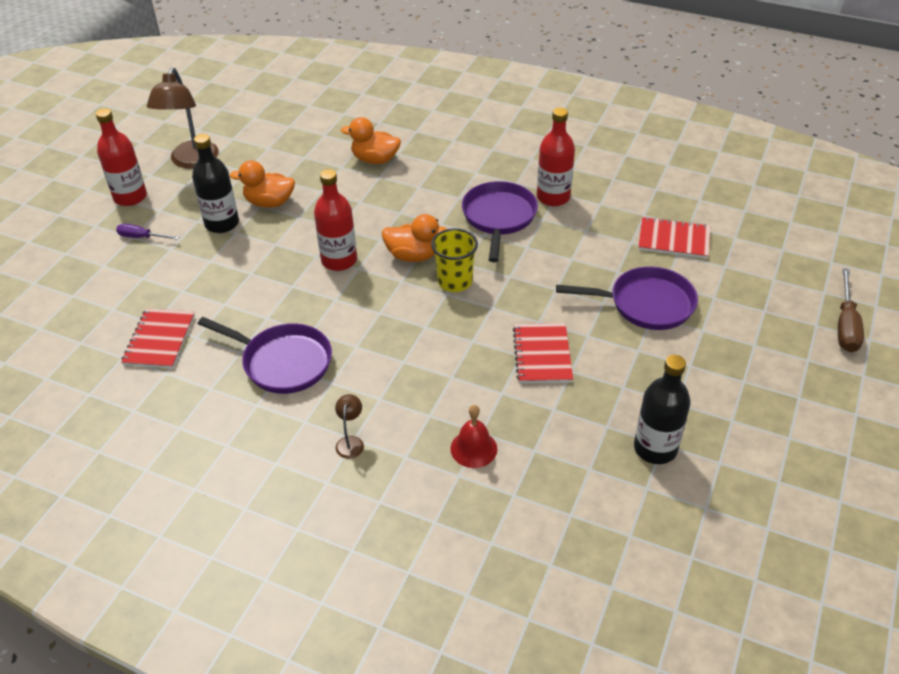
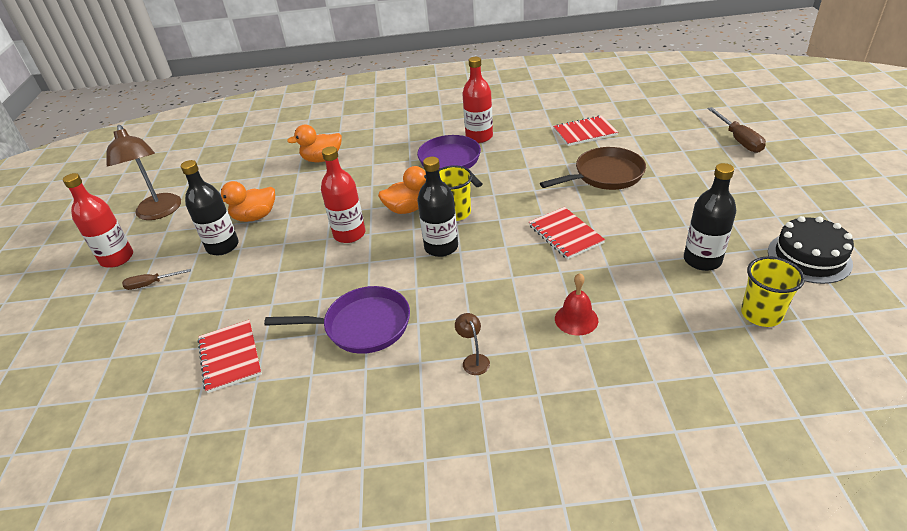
camera: 25 degrees left, 5 degrees down
purple screwdriver [116,224,179,240] -> brown screwdriver [122,269,191,290]
purple pan [556,266,698,330] -> brown pan [540,147,646,190]
none -> black bottle [417,157,458,257]
none -> yellow cup [741,256,805,327]
none -> black cake [768,216,854,284]

